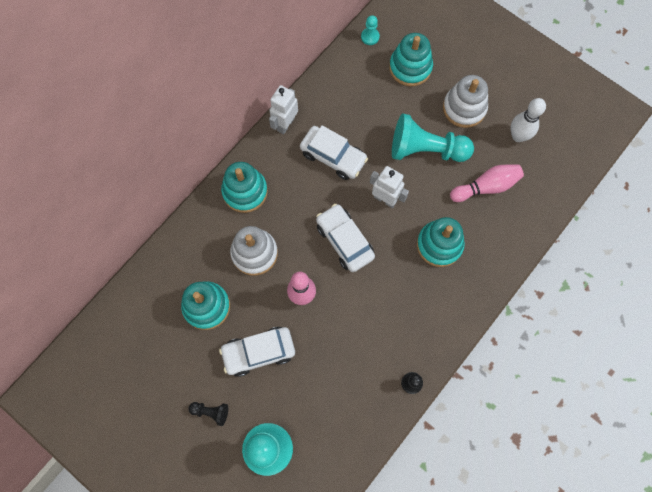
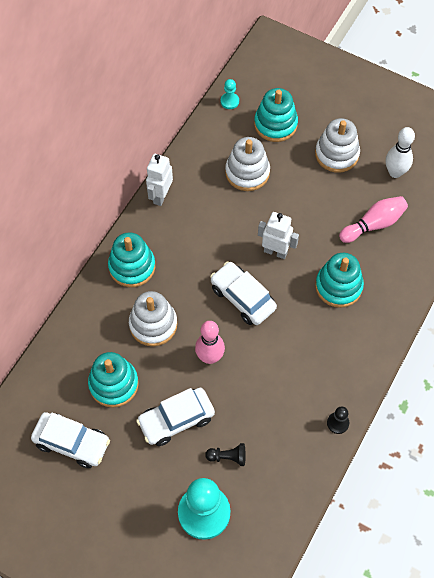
camera: 10 degrees left, 10 degrees down
black pawn [188,402,228,426] -> black pawn moved to [205,443,246,466]
white car [300,125,368,180] -> white car moved to [31,412,110,468]
turquoise pawn [392,114,474,162] -> none
none -> white stacking toy [225,137,270,191]

